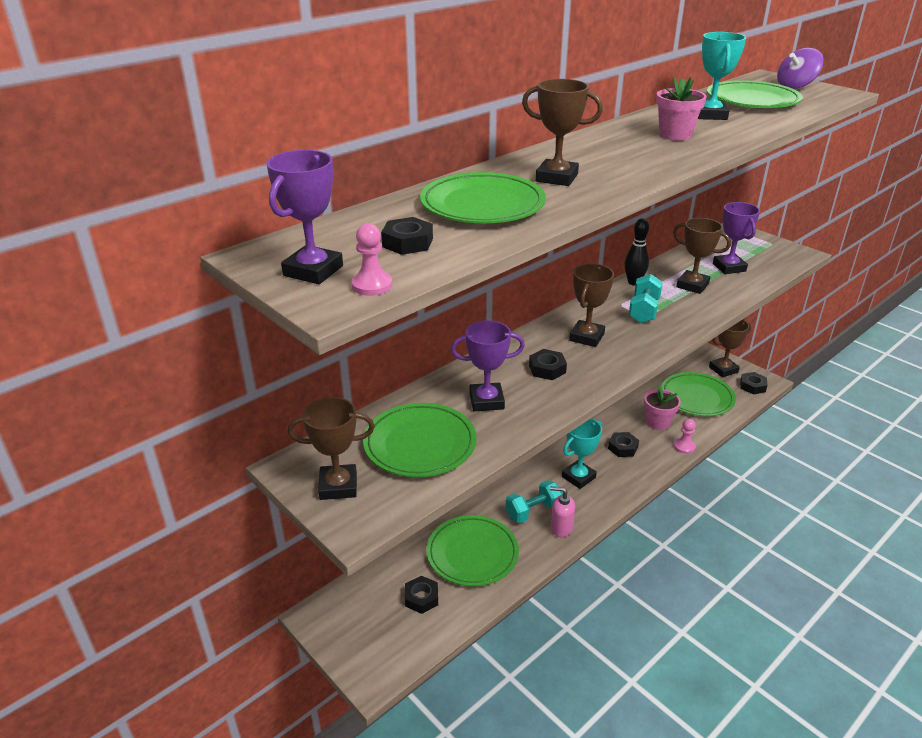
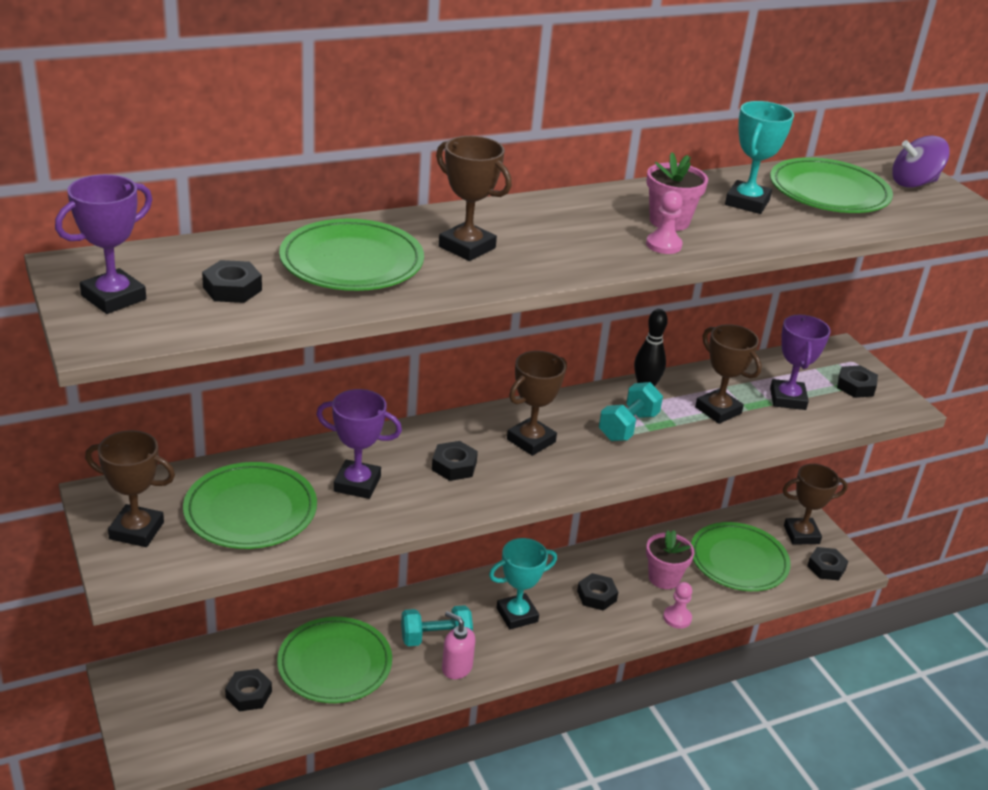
camera: 15 degrees right, 0 degrees up
pink pawn [352,223,392,296] -> pink pawn moved to [646,191,683,254]
none -> black nut [837,365,878,398]

